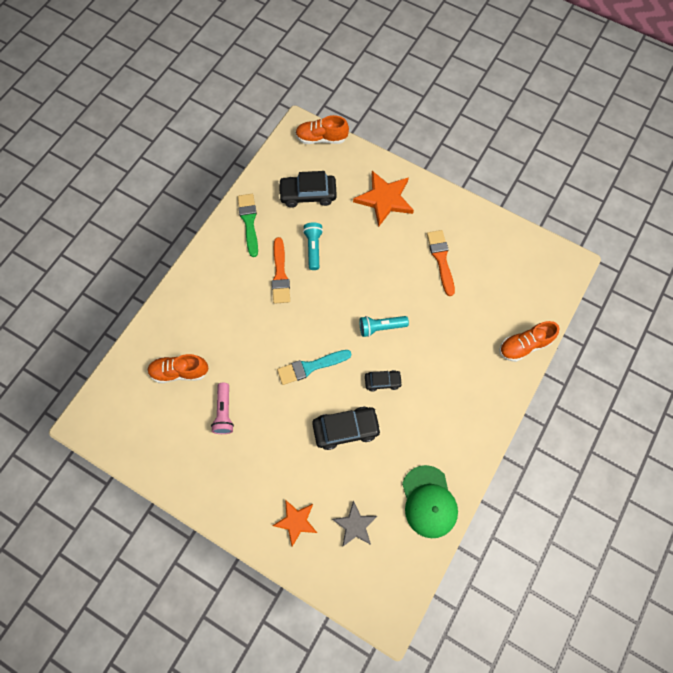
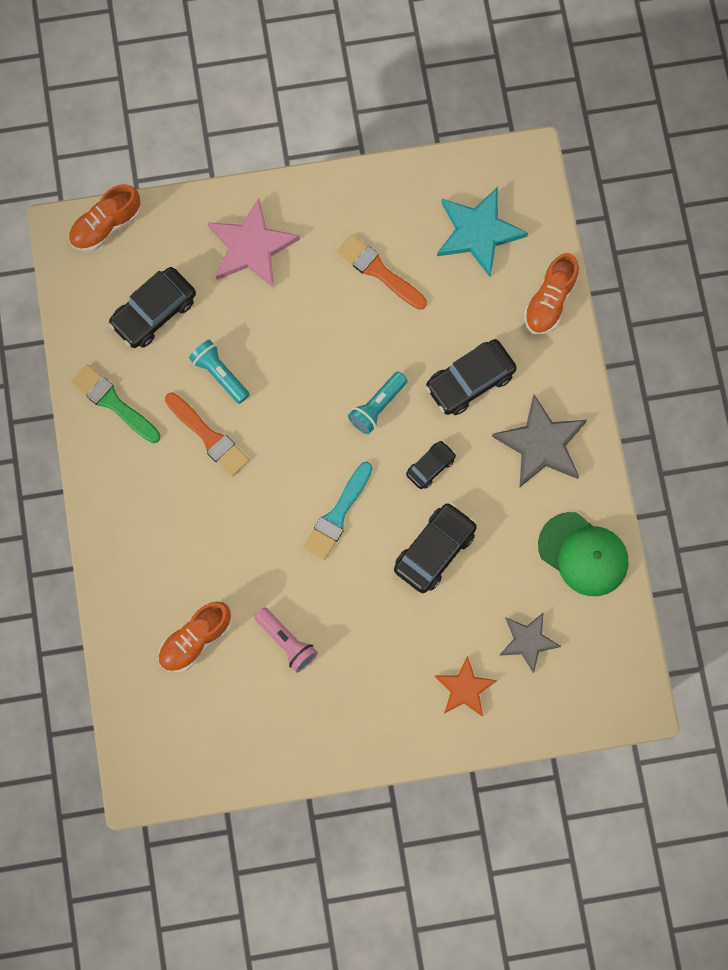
camera: 40 degrees left, 5 degrees up
orange star [353,171,414,227] -> pink star [207,198,300,288]
none -> black car [425,339,517,415]
none -> turquoise star [437,187,528,277]
none -> grey star [492,395,587,487]

